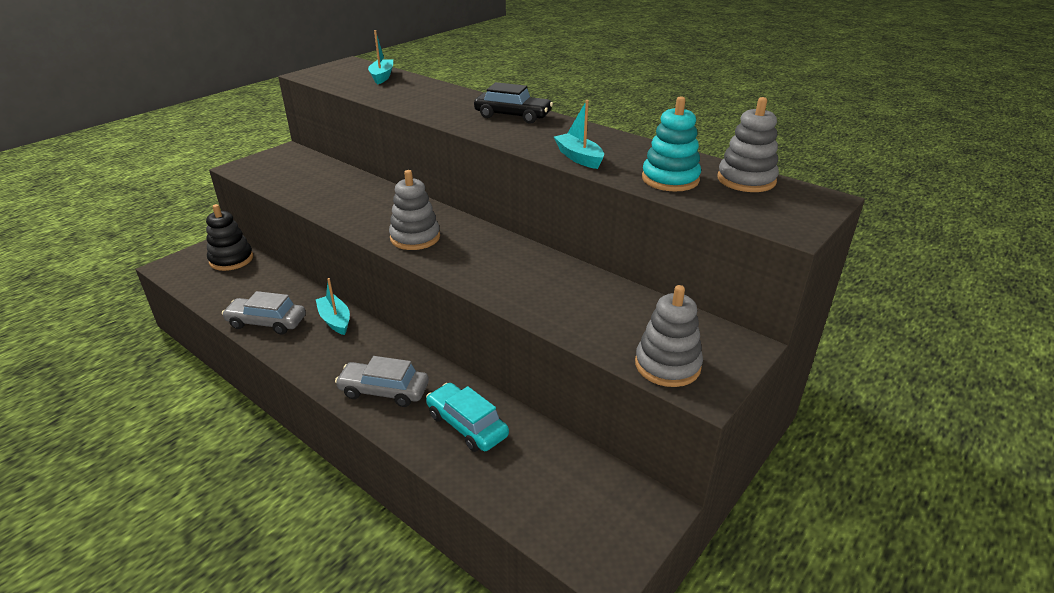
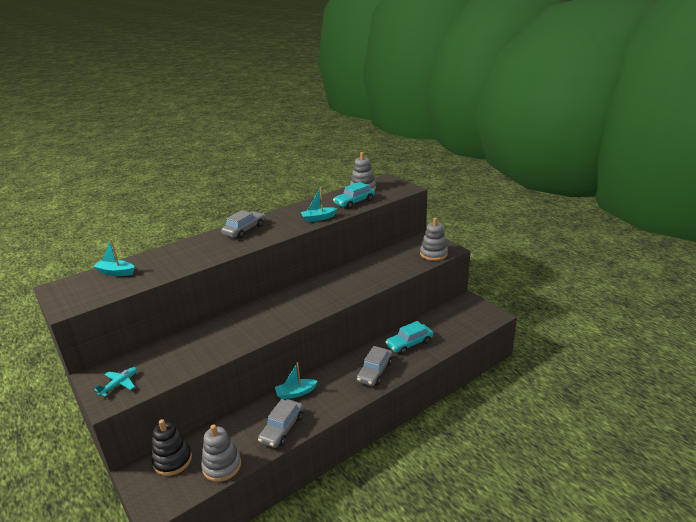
camera: 75 degrees left, 5 degrees down
grey stacking toy [389,170,440,250] -> grey stacking toy moved to [201,424,241,482]
black car [474,82,553,124] -> grey car [221,210,265,239]
turquoise stacking toy [642,96,701,191] -> turquoise car [333,182,375,209]
none -> turquoise plane [94,367,137,396]

